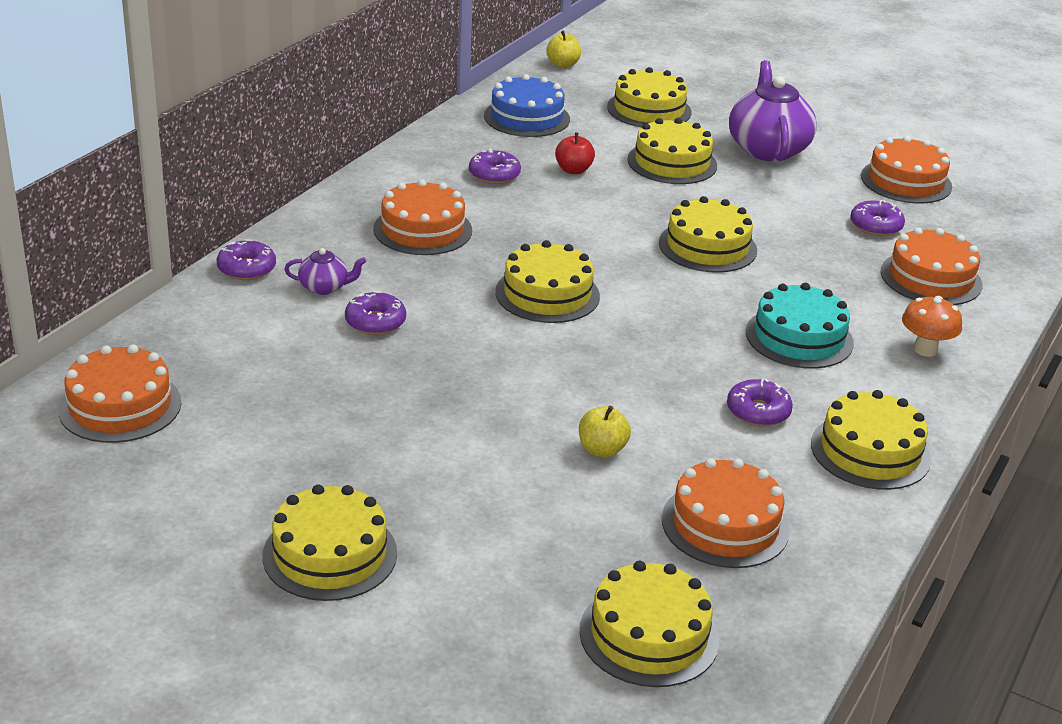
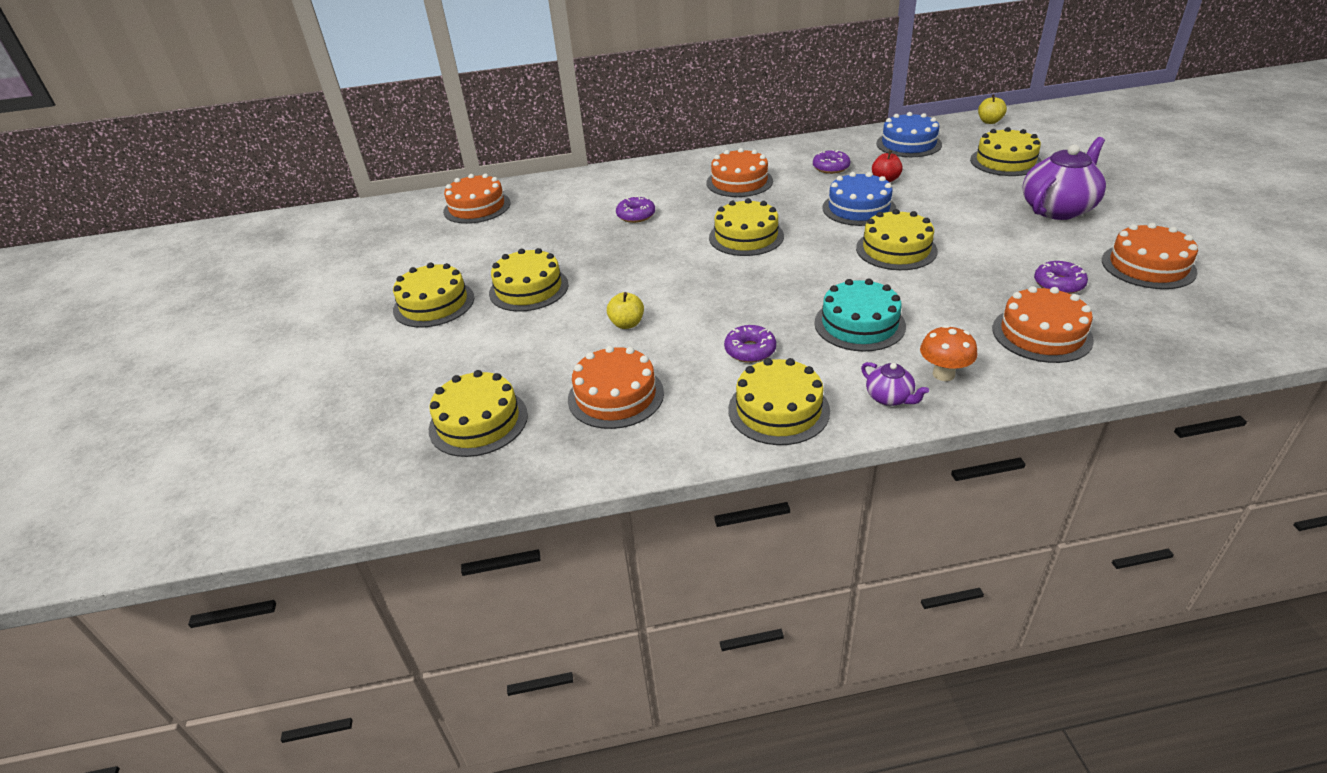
camera: 55 degrees right, 5 degrees up
purple donut [217,239,276,280] -> none
purple teapot [284,248,366,295] -> purple teapot moved to [861,362,929,406]
yellow cake [627,118,717,184] -> yellow cake moved to [489,248,569,312]
none -> blue cake [822,172,896,226]

